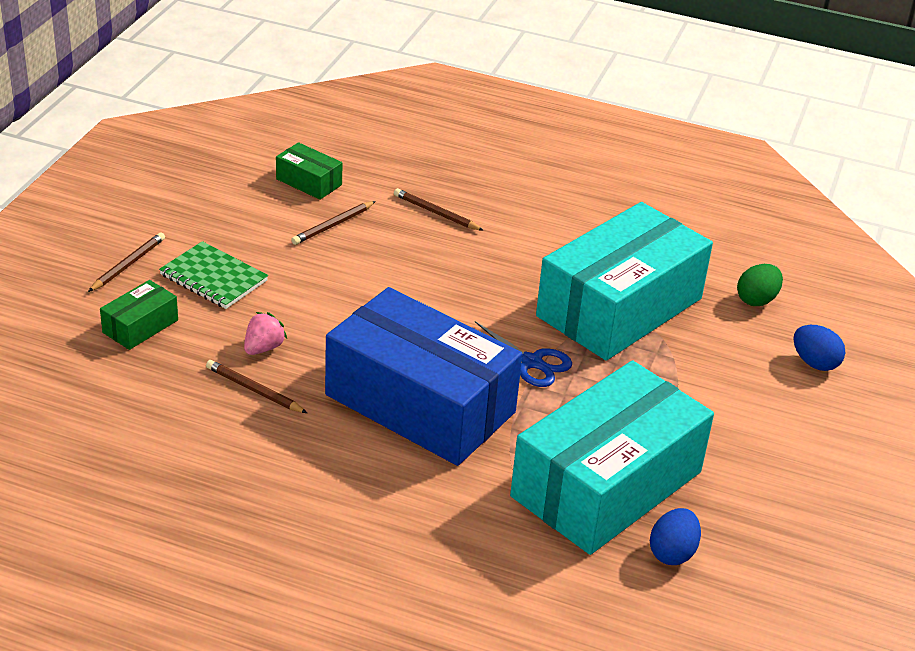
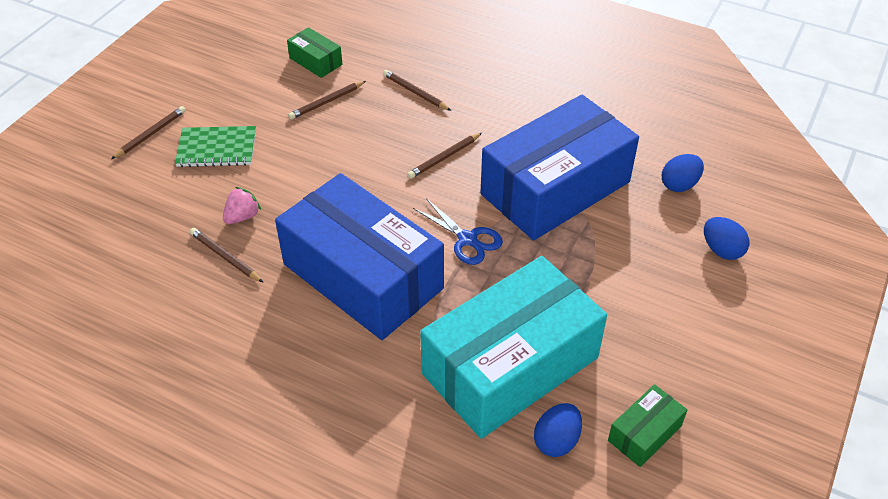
camera: 10 degrees right, 10 degrees up
green box [100,280,178,350] -> green box moved to [608,384,687,467]
green notebook [159,241,268,309] -> green notebook turned 45 degrees counterclockwise [175,126,256,167]
turquoise box [536,202,713,361] -> blue box [481,95,639,240]
green egg [737,264,783,306] -> blue egg [662,154,704,192]
none -> brown pencil [407,133,482,179]

